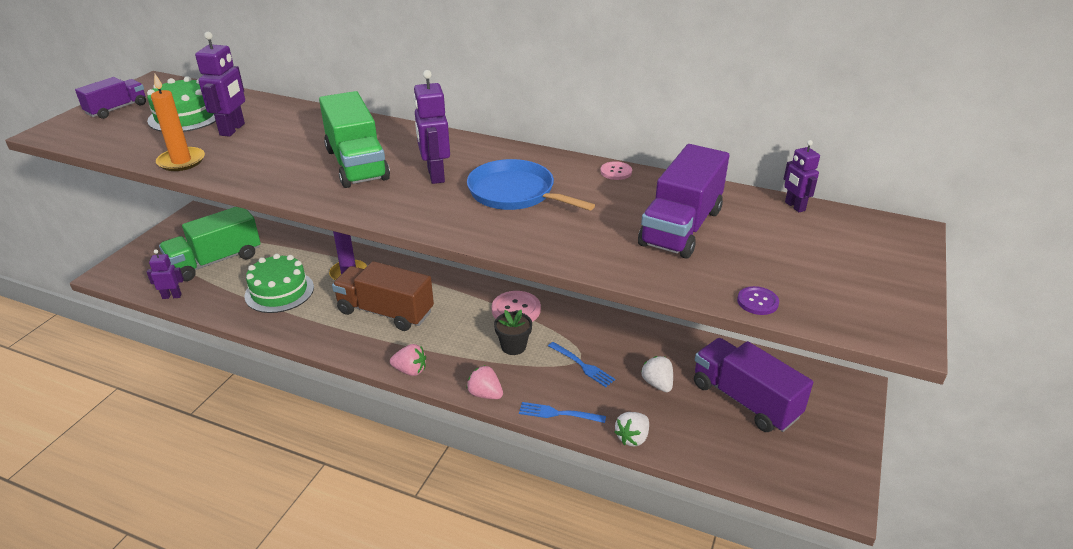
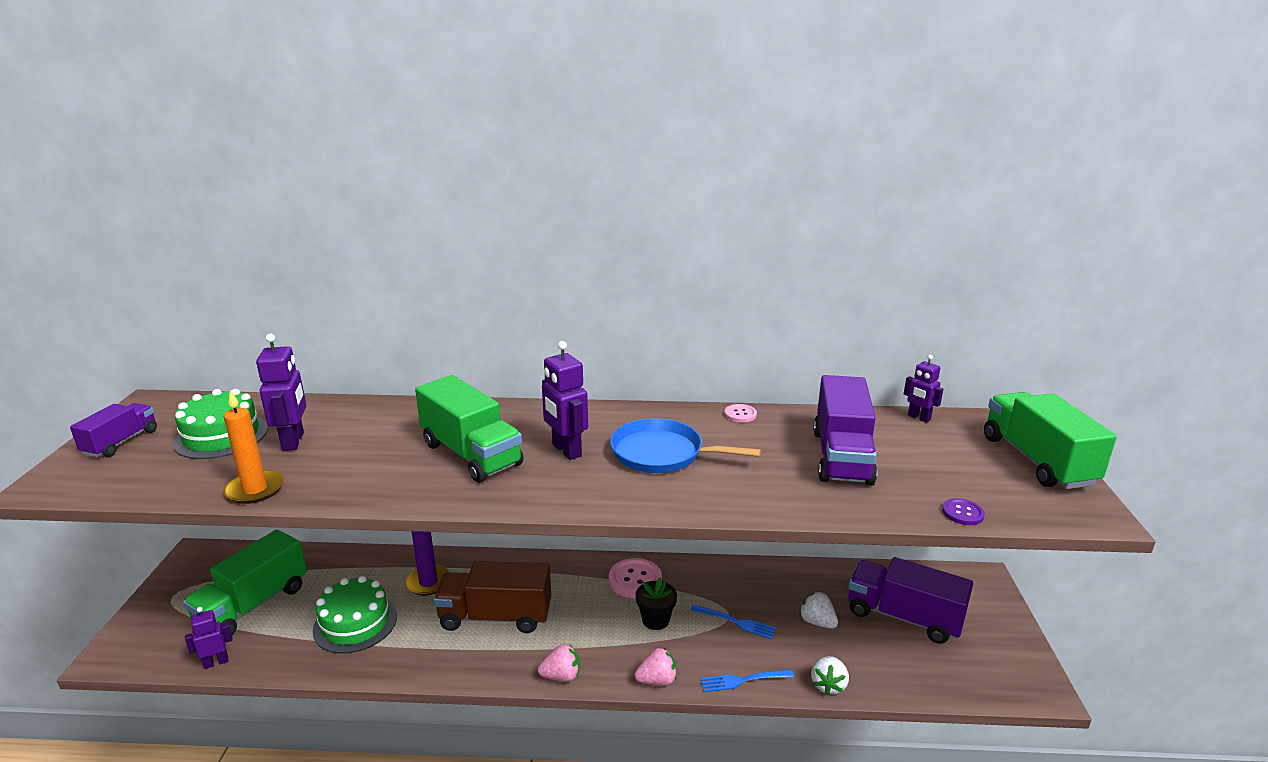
camera: 20 degrees left, 10 degrees down
pink strawberry [466,365,503,399] -> pink strawberry turned 150 degrees clockwise [634,648,677,686]
none -> green truck [984,392,1117,489]

